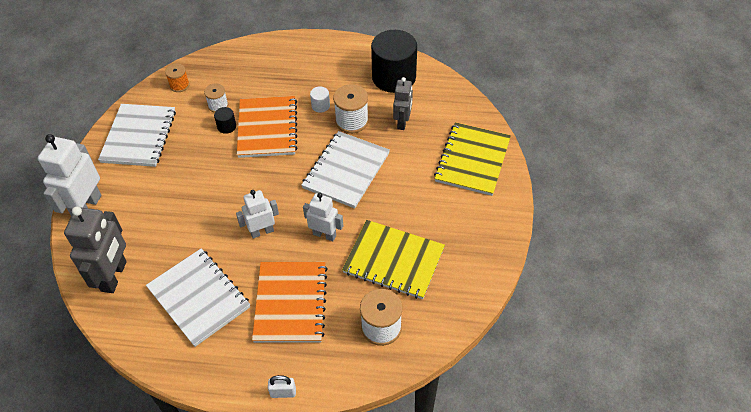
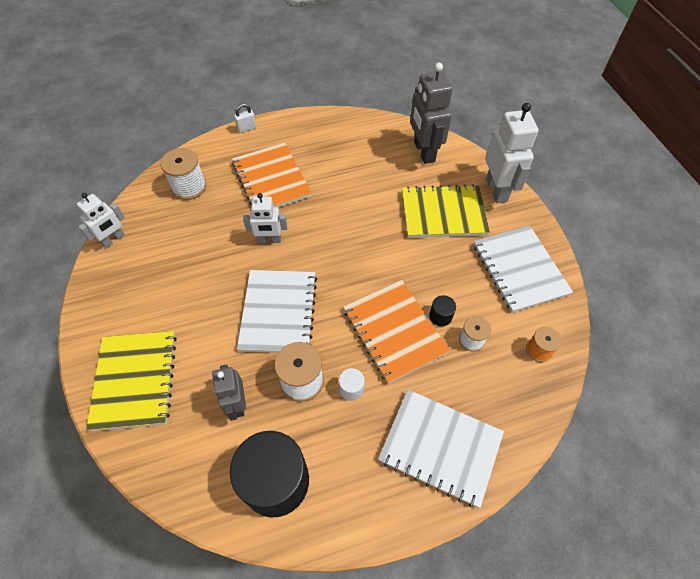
camera: 155 degrees right, 5 degrees up
white notebook [146,248,250,347] -> white notebook moved to [378,390,504,508]
white robot [236,190,279,239] -> white robot moved to [77,193,125,248]
yellow notebook [342,220,445,299] -> yellow notebook moved to [402,184,490,238]

